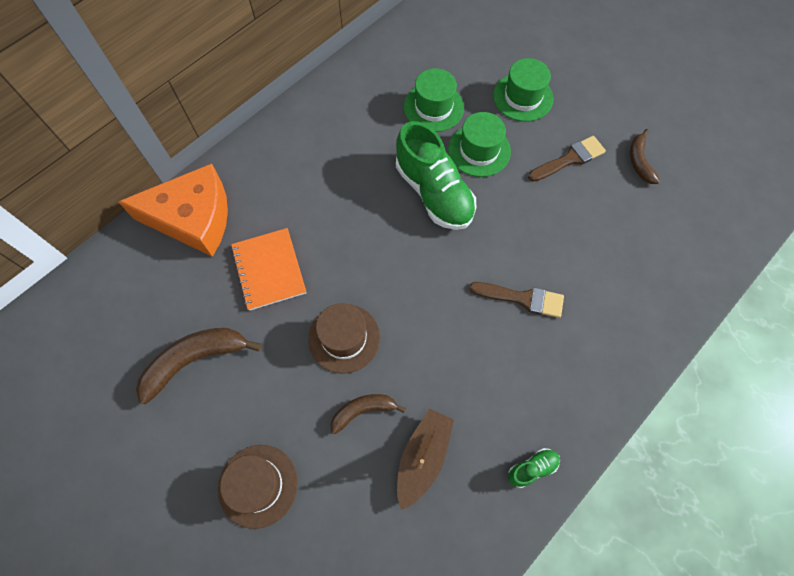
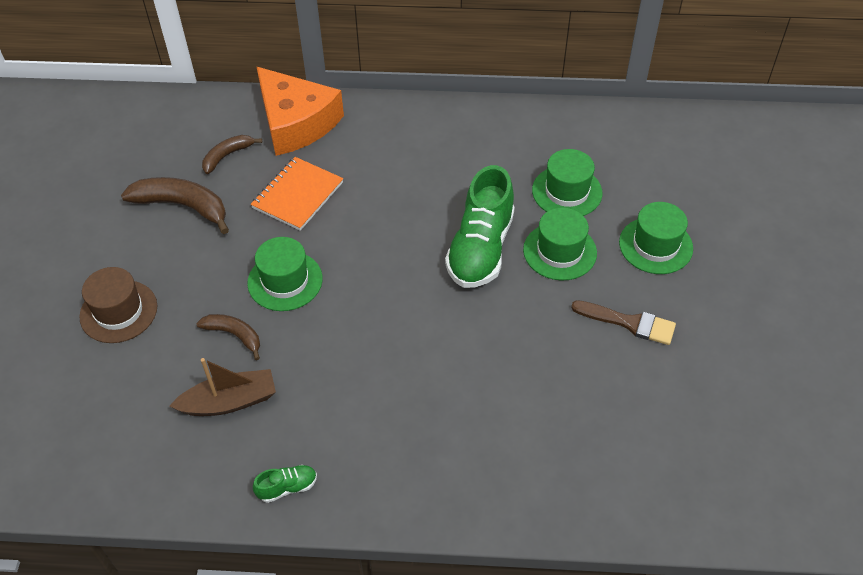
camera: 50 degrees right, 15 degrees down
brown hat [308,303,380,374] -> green hat [247,237,323,311]
brown brush [469,282,564,318] -> none
green shoe [508,448,560,488] -> green shoe turned 45 degrees counterclockwise [253,465,317,503]
brown banana [630,129,660,184] -> brown banana moved to [202,135,262,174]

